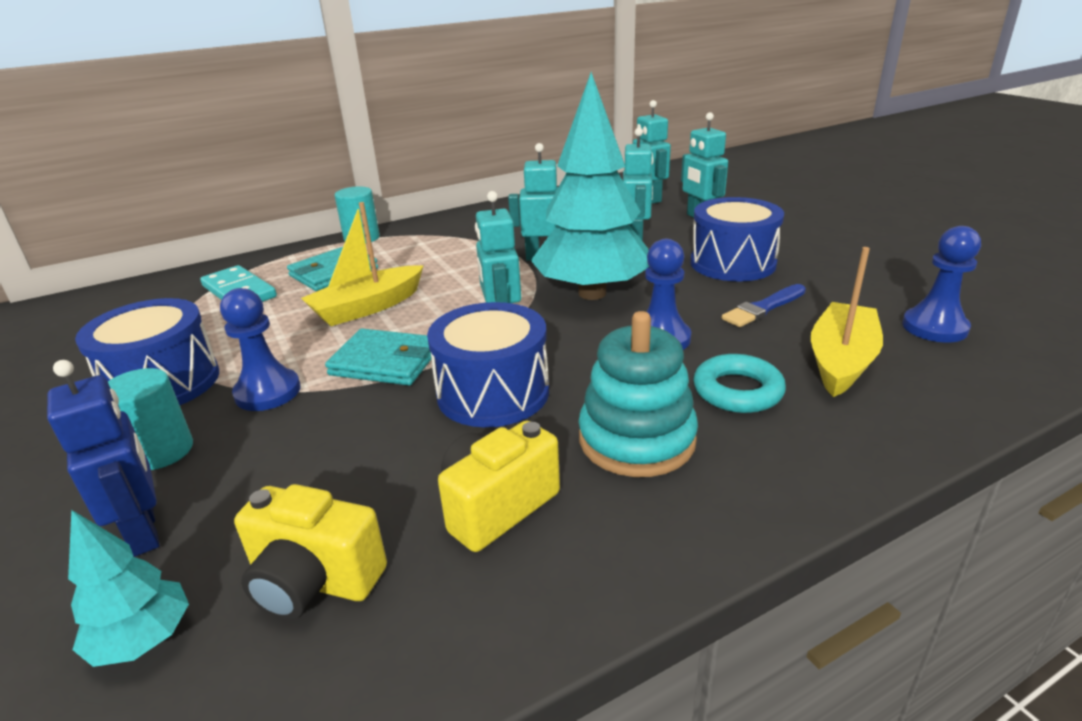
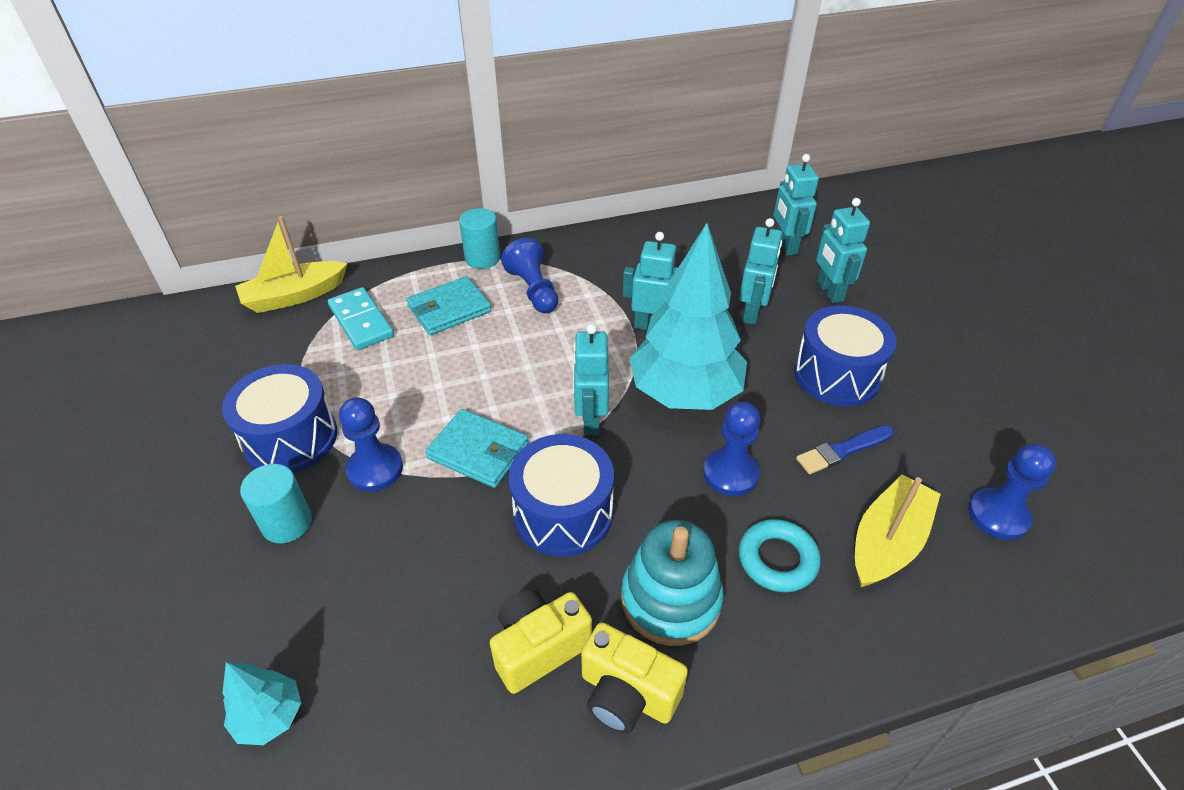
camera: 10 degrees right, 15 degrees up
blue robot [47,360,160,557] -> none
yellow camera [234,484,387,620] -> yellow camera moved to [581,622,688,734]
yellow boat [301,202,424,326] -> yellow boat moved to [235,216,348,313]
none -> blue pawn [501,238,558,313]

